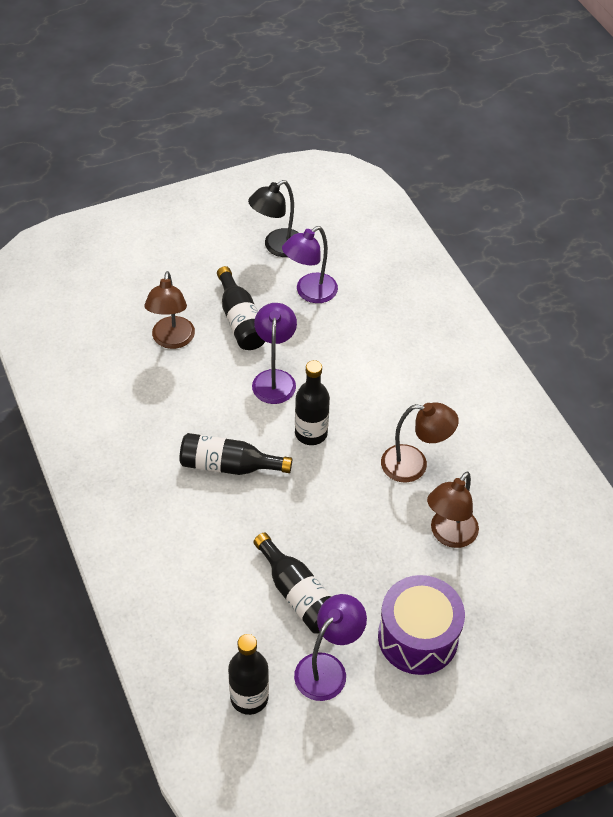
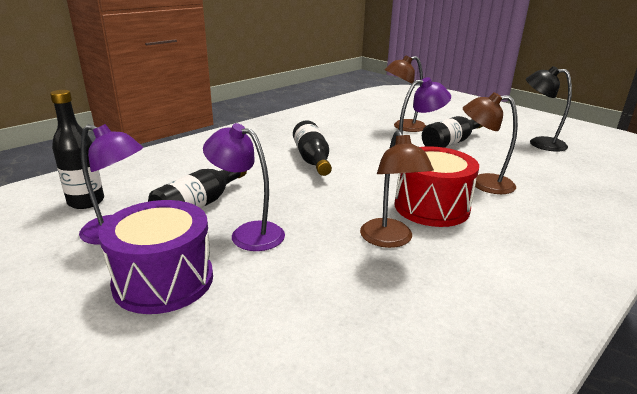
camera: 70 degrees right, 25 degrees down
purple lamp [282,226,338,303] -> purple lamp moved to [203,123,285,251]
black bottle [295,360,330,445] -> none
brown lamp [427,472,479,548] -> brown lamp moved to [463,92,518,194]
none -> red drum [394,146,479,227]

